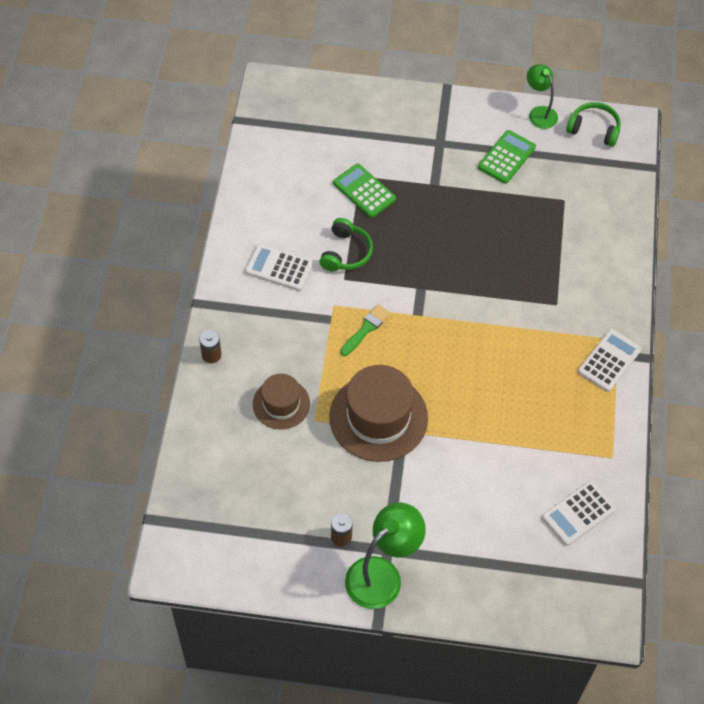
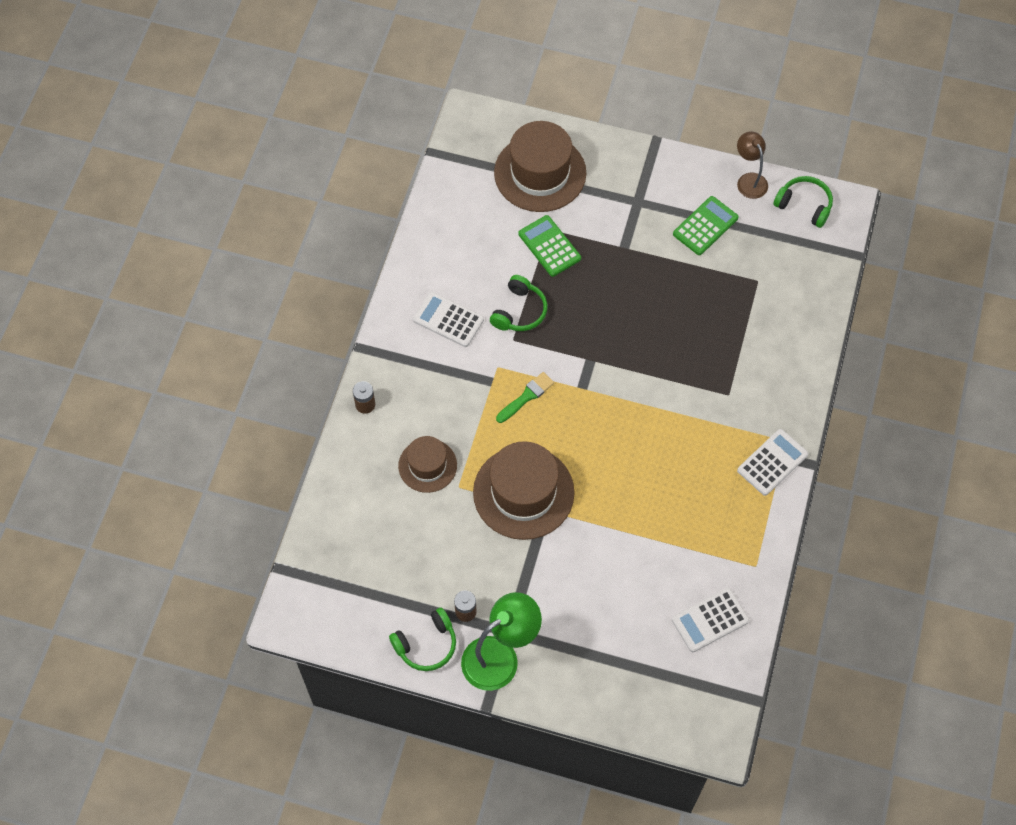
camera: 10 degrees right, 5 degrees up
green lamp [527,64,558,129] -> brown lamp [737,131,768,199]
none -> green headphones [389,608,456,671]
none -> brown hat [494,121,586,212]

